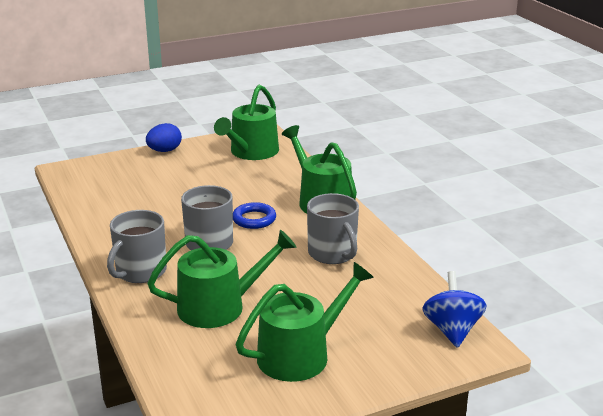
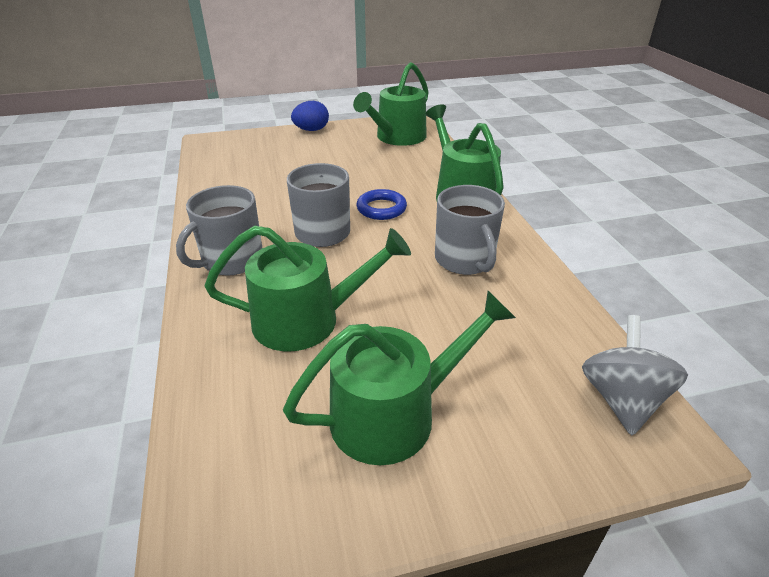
camera: 10 degrees right, 10 degrees up
blue spinning top [422,271,487,348] -> grey spinning top [582,315,688,435]

